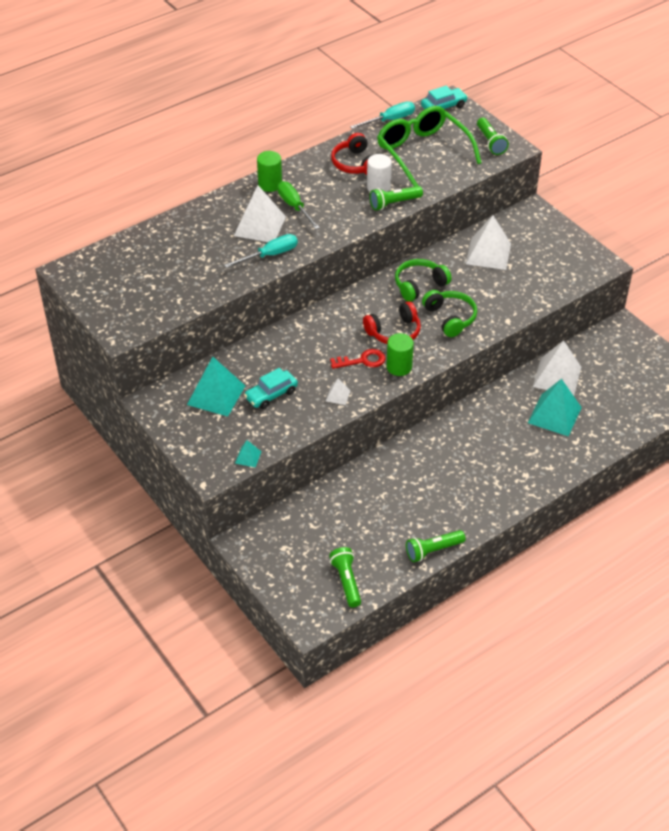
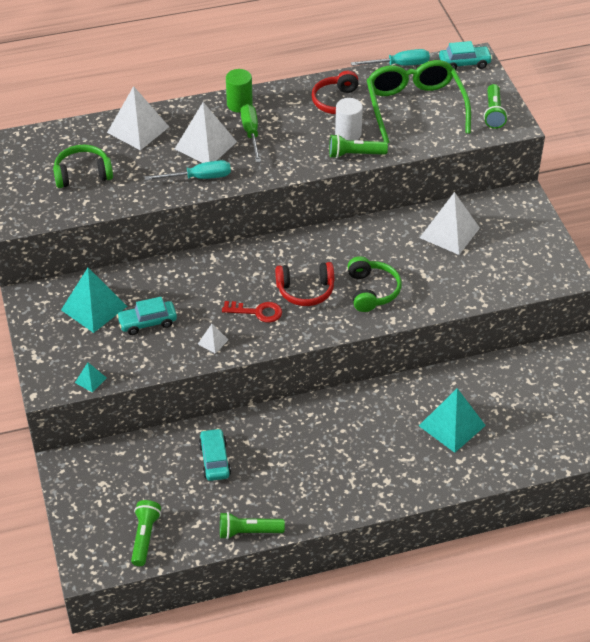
camera: 20 degrees right, 0 degrees up
green cylinder [386,333,414,376] -> none
green headphones [395,259,452,302] -> green headphones moved to [53,145,113,188]
white pyramid [533,340,581,396] -> white pyramid moved to [107,86,169,150]
none -> turquoise car [199,428,231,481]

